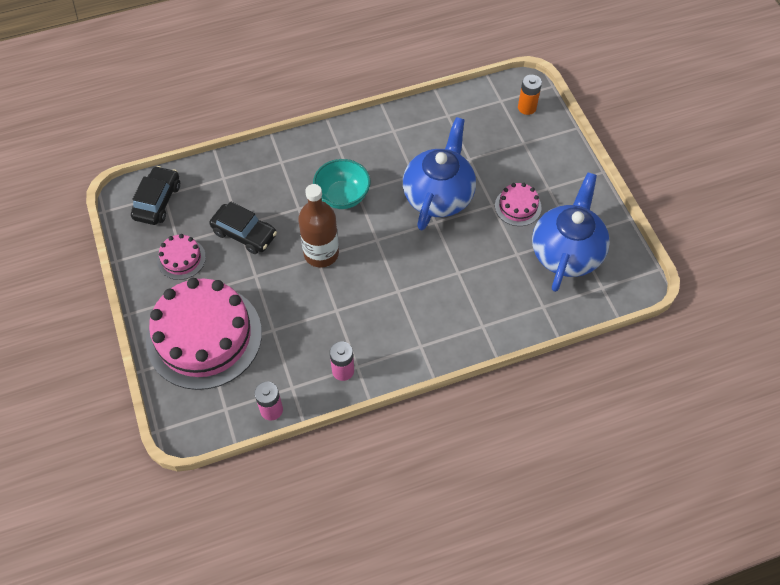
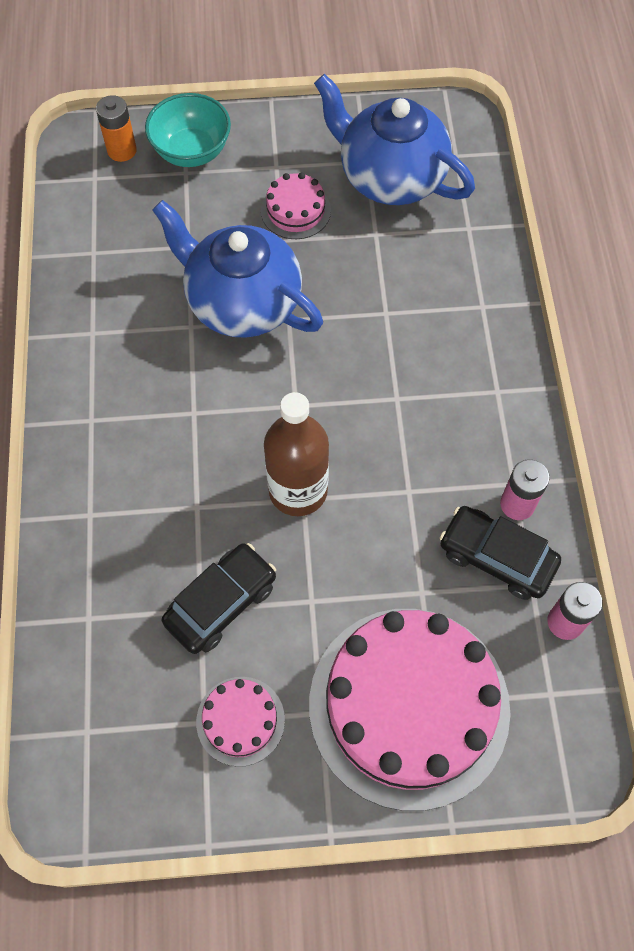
camera: 75 degrees left, 5 degrees up
black car [131,166,180,225] -> black car moved to [440,506,561,600]
turquoise bowl [313,159,371,209] -> turquoise bowl moved to [145,93,231,167]

